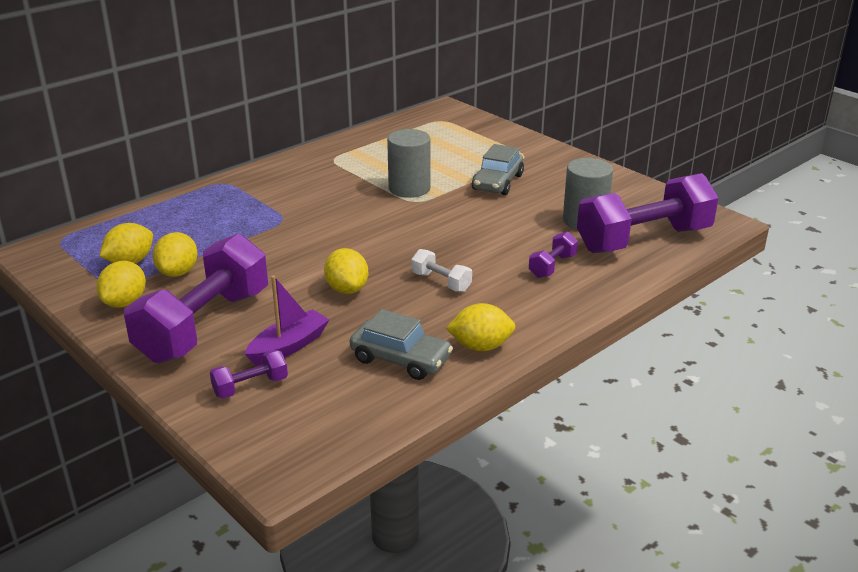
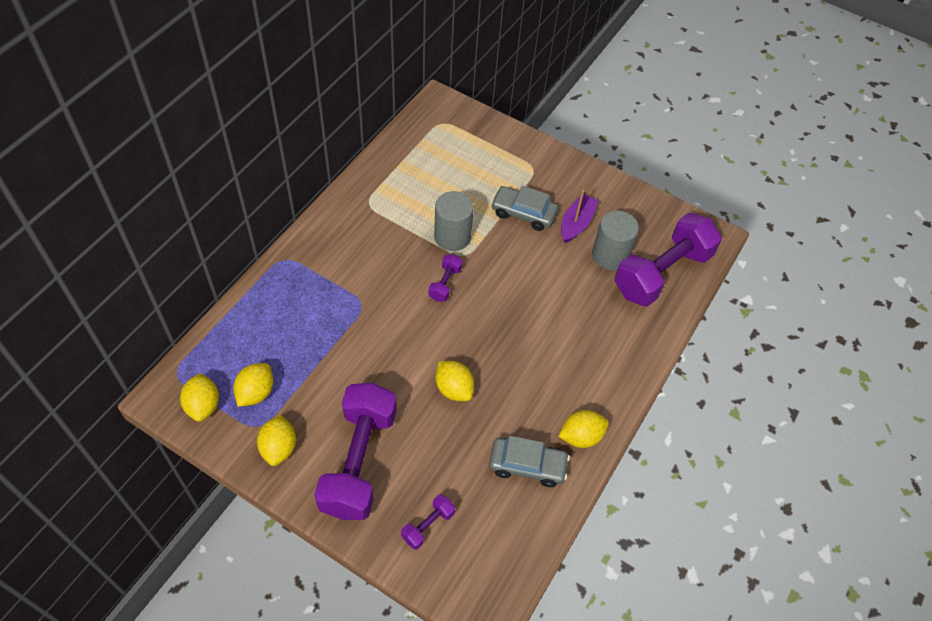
camera: 20 degrees left, 25 degrees up
yellow lemon [153,232,198,277] -> yellow lemon moved to [180,373,219,422]
purple boat [245,276,330,365] -> purple boat moved to [561,190,598,243]
white dumbbell [411,249,472,292] -> none
grey car [472,144,524,195] -> grey car turned 105 degrees clockwise [491,186,558,231]
purple dumbbell [529,232,578,278] -> purple dumbbell moved to [429,254,463,301]

